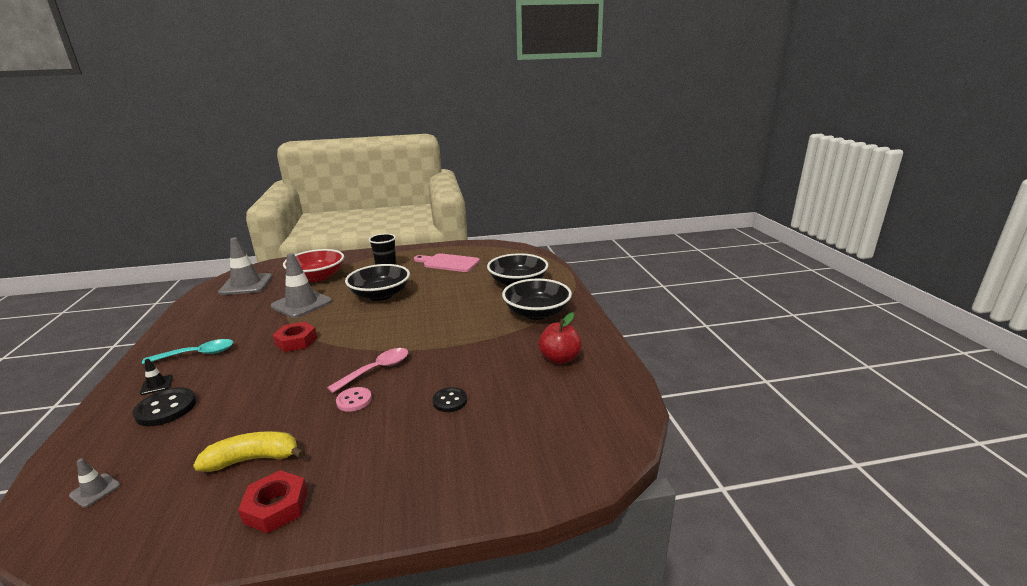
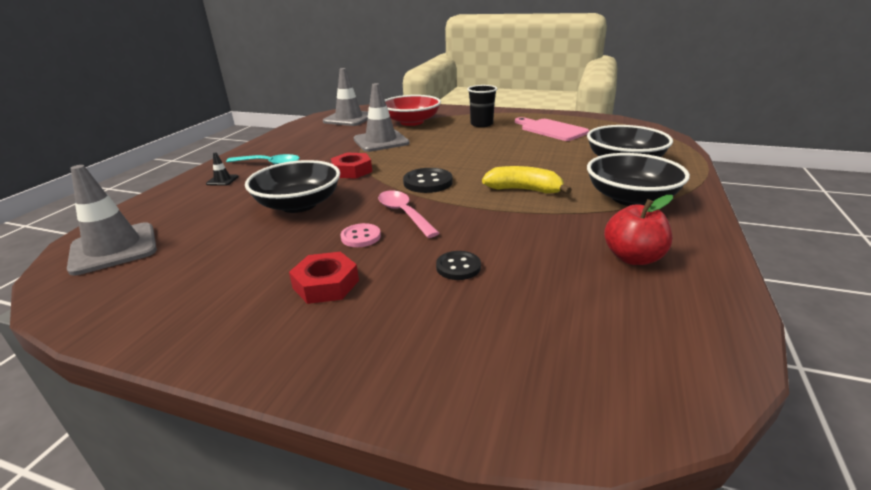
camera: 30 degrees right, 5 degrees up
grey traffic cone [69,459,121,508] -> grey traffic cone [67,165,157,275], size x2.31
black button [133,387,196,426] -> black button moved to [403,168,453,193]
yellow banana [193,431,305,472] -> yellow banana moved to [482,166,572,194]
red nut [238,470,308,533] -> red nut moved to [289,252,359,304]
pink spoon [327,348,408,393] -> pink spoon turned 105 degrees counterclockwise [378,191,440,238]
black bowl [345,264,410,301] -> black bowl moved to [245,160,340,213]

